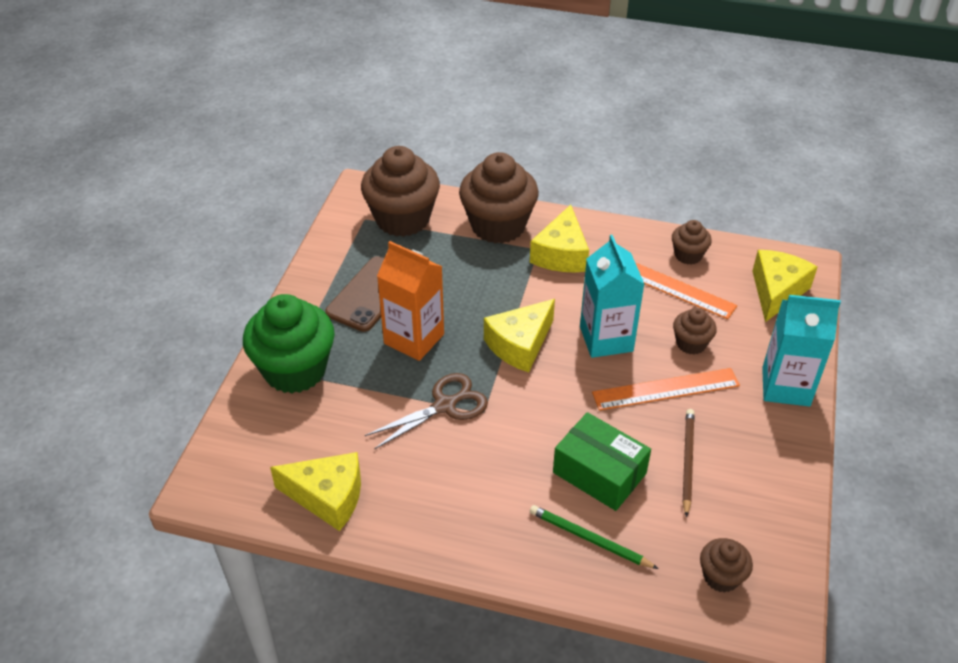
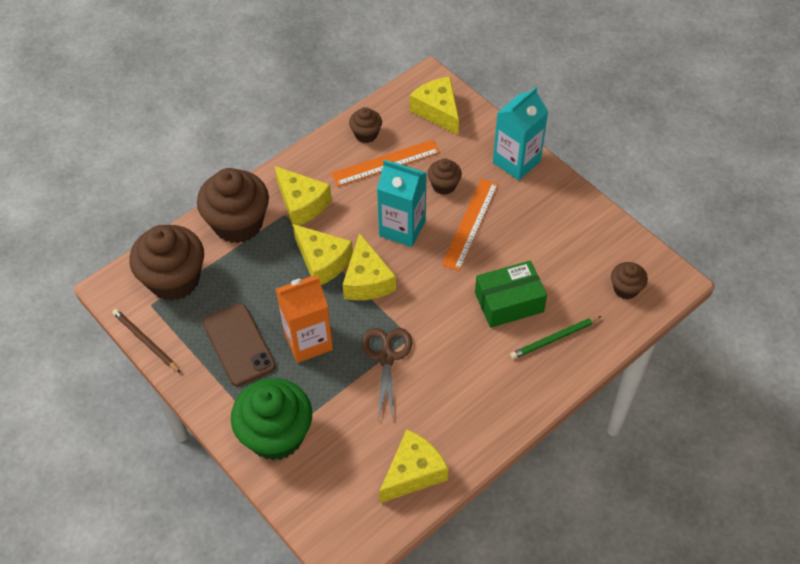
camera: 55 degrees left, 10 degrees up
brown pencil [683,409,695,517] -> brown pencil moved to [112,309,181,373]
none -> yellow cheese [293,224,353,285]

